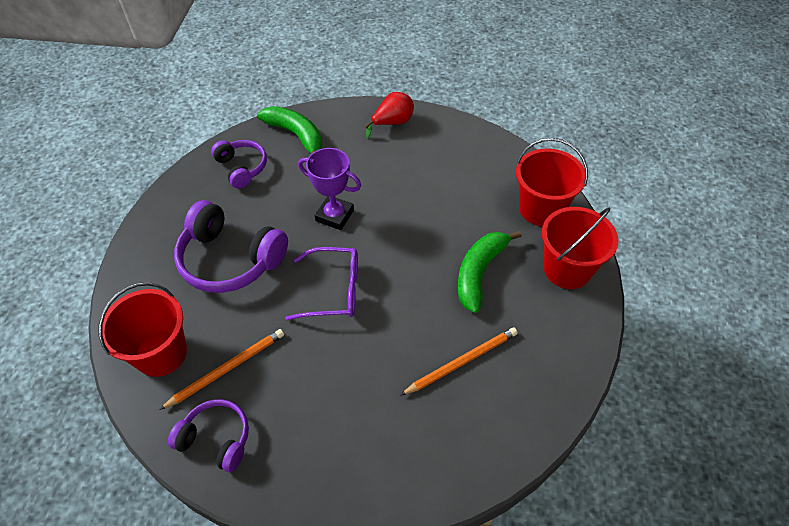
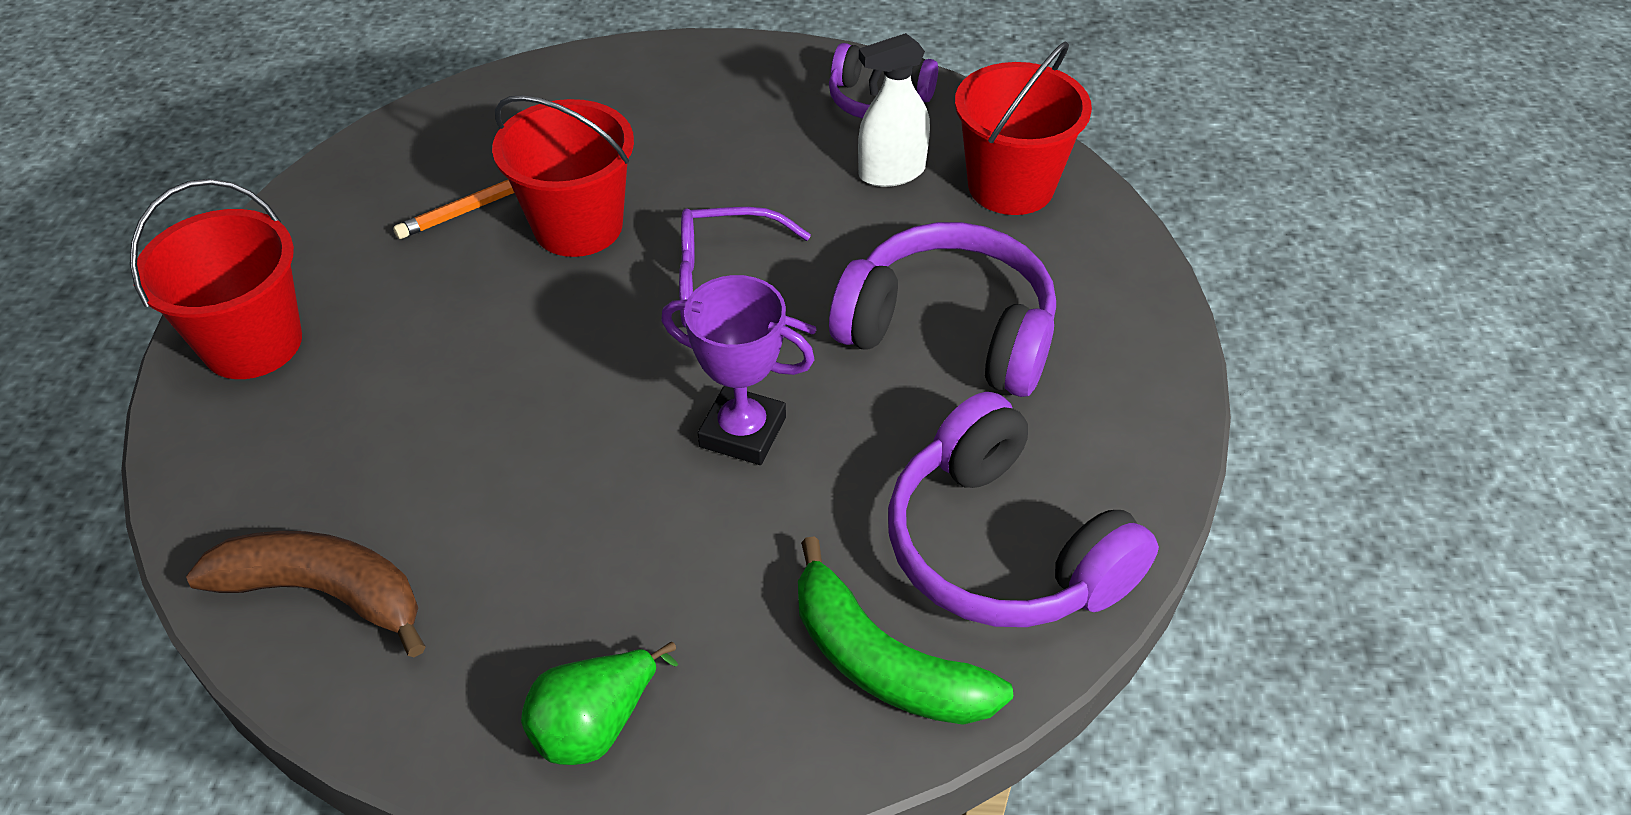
camera: 175 degrees right, 5 degrees down
orange pencil [159,329,284,410] -> white spray bottle [858,33,930,187]
purple headphones [211,140,267,188] -> purple headphones [888,392,1159,627], size x1.69
red pear [365,92,414,139] -> green pear [521,642,678,765]
green banana [458,231,522,313] -> none
red bucket [516,138,588,226] -> red bucket moved to [492,95,634,257]
none -> brown banana [186,531,426,657]

